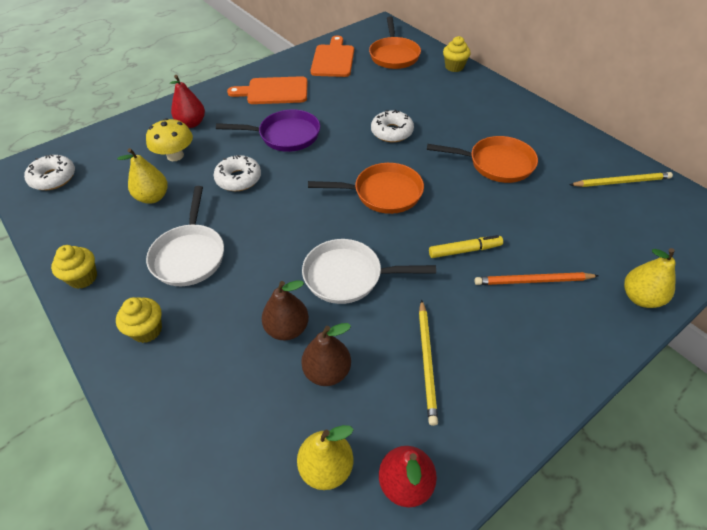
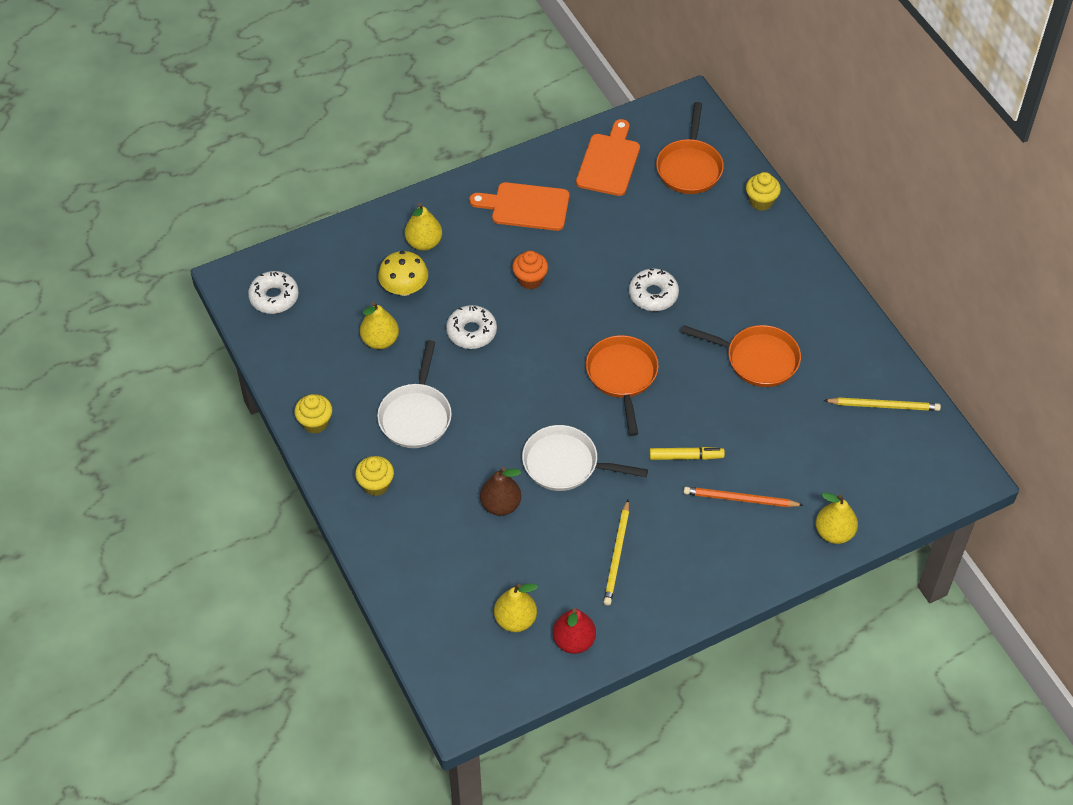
camera: 10 degrees right, 5 degrees up
red pear [170,75,205,128] -> yellow pear [405,203,442,251]
purple pan [216,109,320,152] -> orange cupcake [512,251,548,289]
brown pear [301,323,351,386] -> none
orange pan [308,163,424,214] -> orange pan turned 105 degrees counterclockwise [586,335,659,436]

